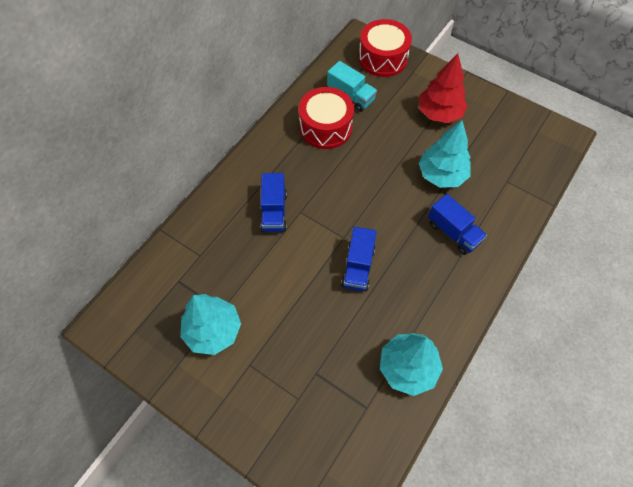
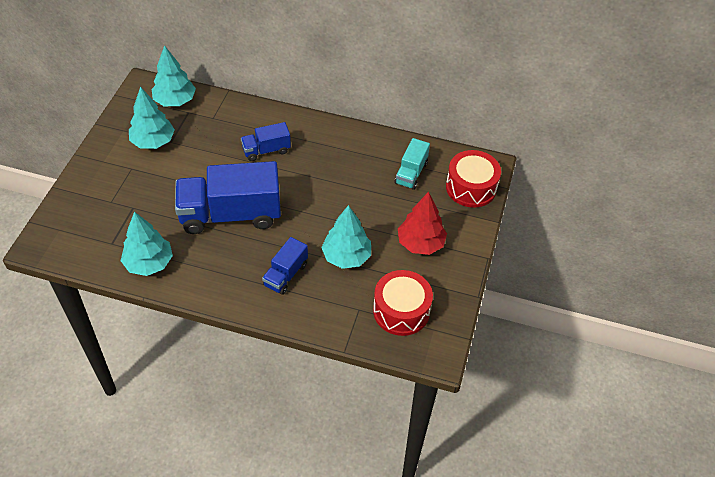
camera: 70 degrees right, 10 degrees down
red drum [299,87,354,149] -> red drum moved to [373,270,433,336]
blue truck [341,227,376,291] -> blue truck [175,161,281,234], size x2.02
none -> turquoise tree [152,45,196,106]

